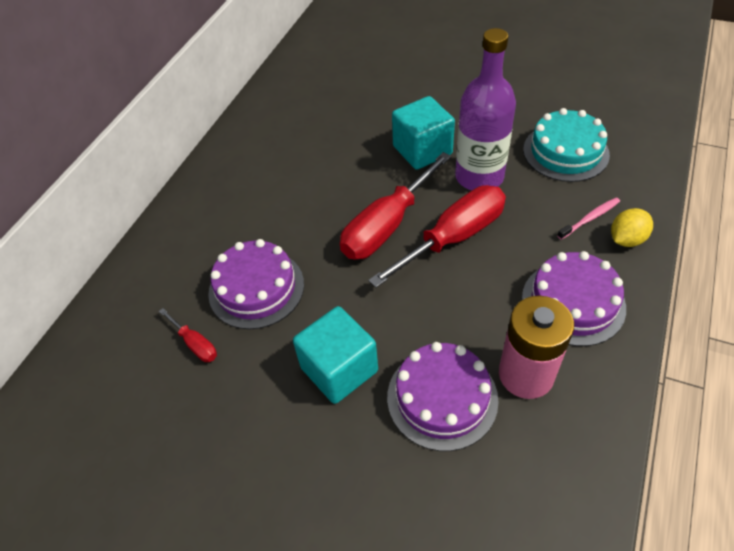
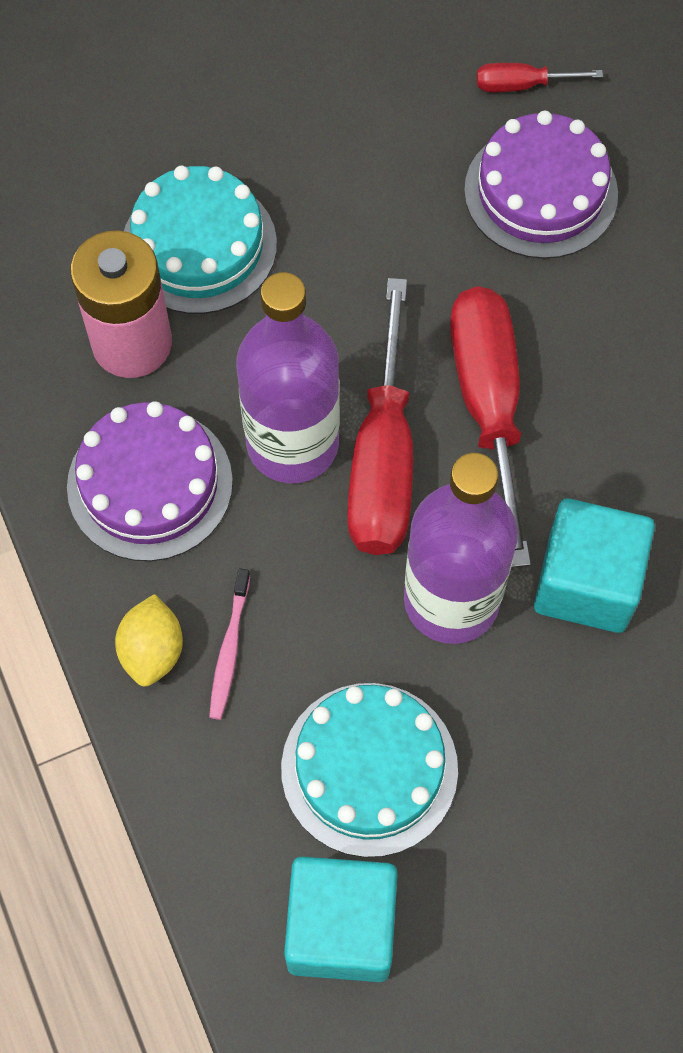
camera: 130 degrees right, 15 degrees up
turquoise cube [293,306,378,404] -> turquoise cube moved to [284,856,398,982]
purple cake [387,342,499,451] -> turquoise cake [124,166,277,314]
none -> purple bottle [236,272,340,483]

